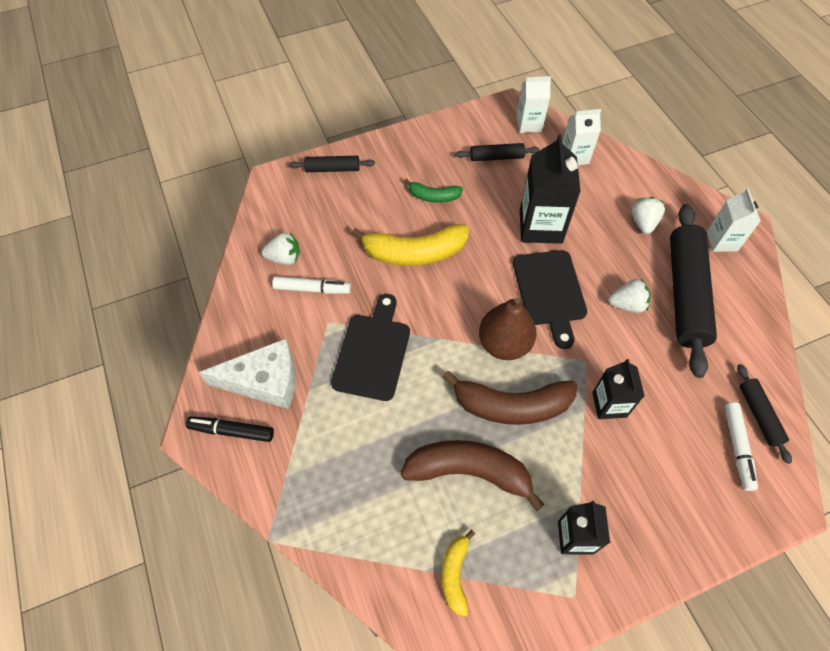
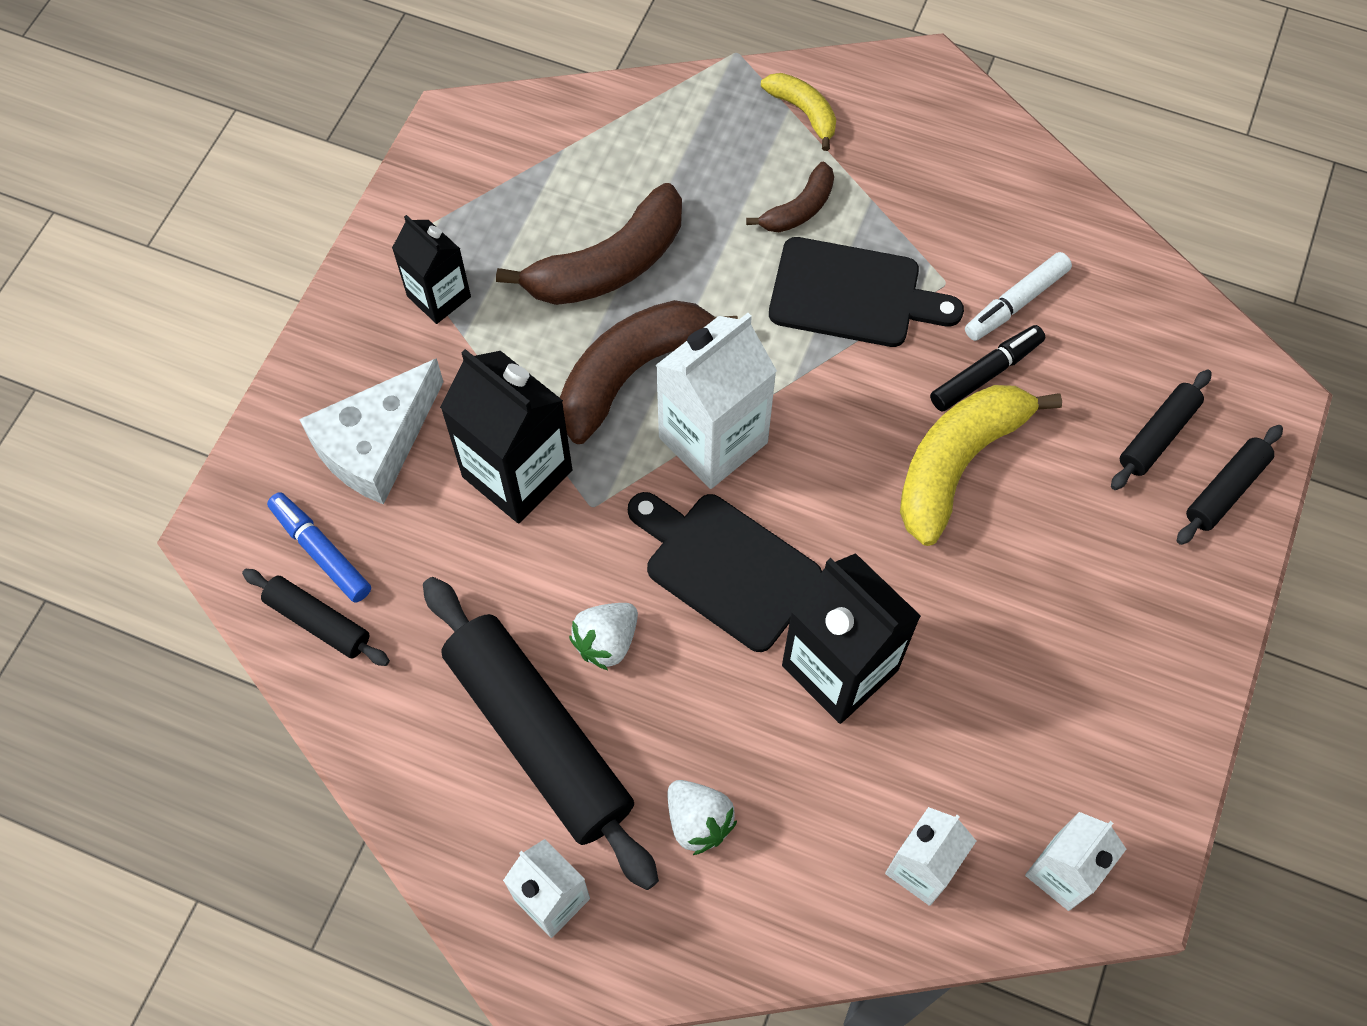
camera: 135 degrees right, 5 degrees up
black marker [186,416,274,442] -> black marker moved to [930,325,1045,411]
white cheese [199,338,295,409] -> white cheese moved to [299,358,443,505]
white strawberry [261,232,300,265] -> none
black cutting board [331,294,410,401] -> black cutting board turned 45 degrees counterclockwise [769,237,964,347]
green banana [404,178,463,203] -> none
yellow banana [442,530,475,617] -> yellow banana moved to [761,73,836,151]
black rolling pin [455,143,540,161] -> black rolling pin moved to [1111,370,1212,490]
brown pear [479,297,536,360] -> white carton [656,313,777,489]
black carton [592,359,645,419] -> black carton [440,349,572,523], size x1.63
white marker [725,402,758,491] -> blue marker [267,492,371,603]
none -> brown banana [746,162,834,232]

